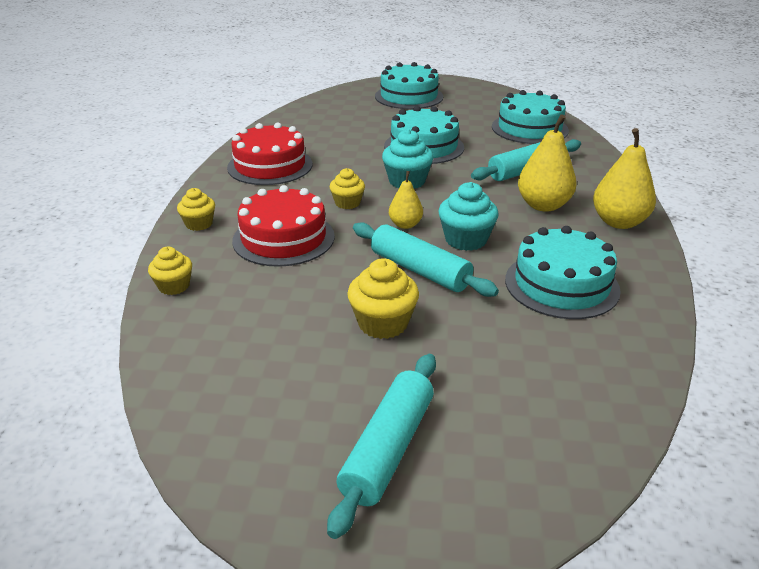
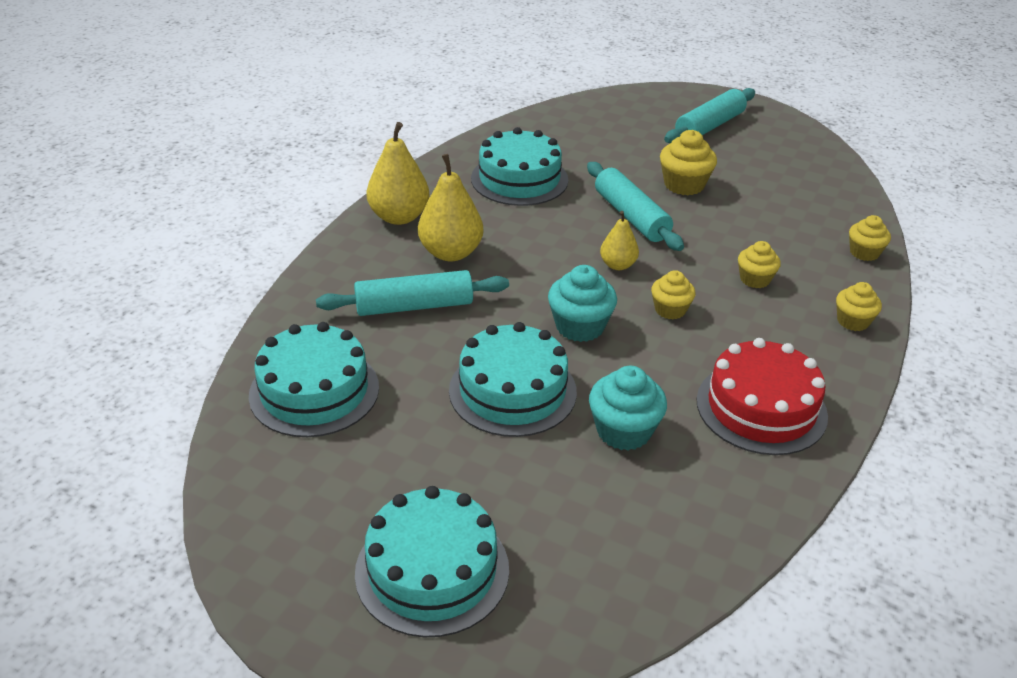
camera: 160 degrees left, 5 degrees up
red cake [232,185,335,267] -> yellow cupcake [738,241,781,288]
turquoise cupcake [438,182,499,251] -> turquoise cupcake moved to [589,366,667,450]

